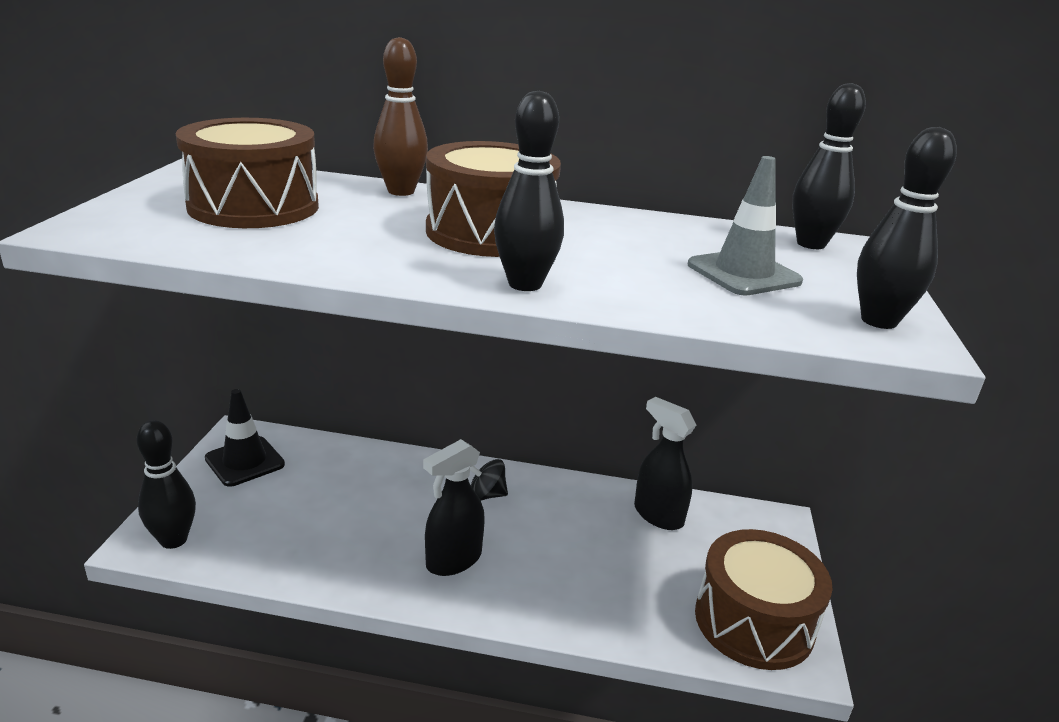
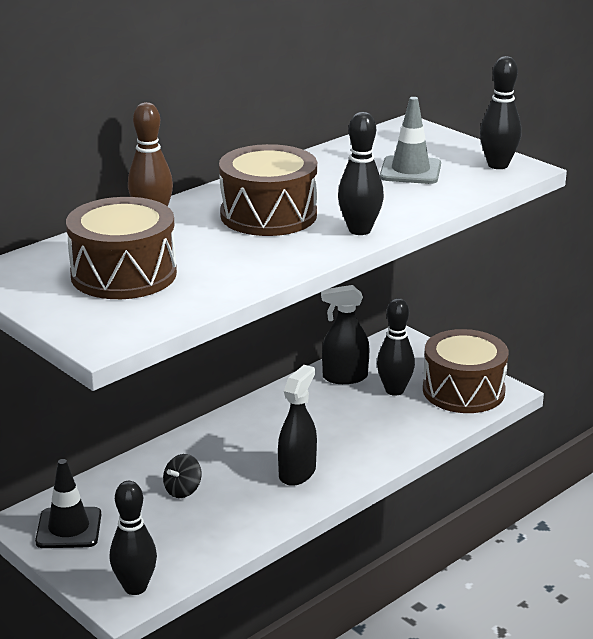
camera: 50 degrees left, 0 degrees up
black spray bottle [423,439,485,576] -> black spray bottle turned 150 degrees counterclockwise [278,365,317,486]
black spinning top [470,459,508,501] -> black spinning top moved to [163,454,202,498]
black bowling pin [792,83,866,249] -> black bowling pin moved to [377,298,415,396]

